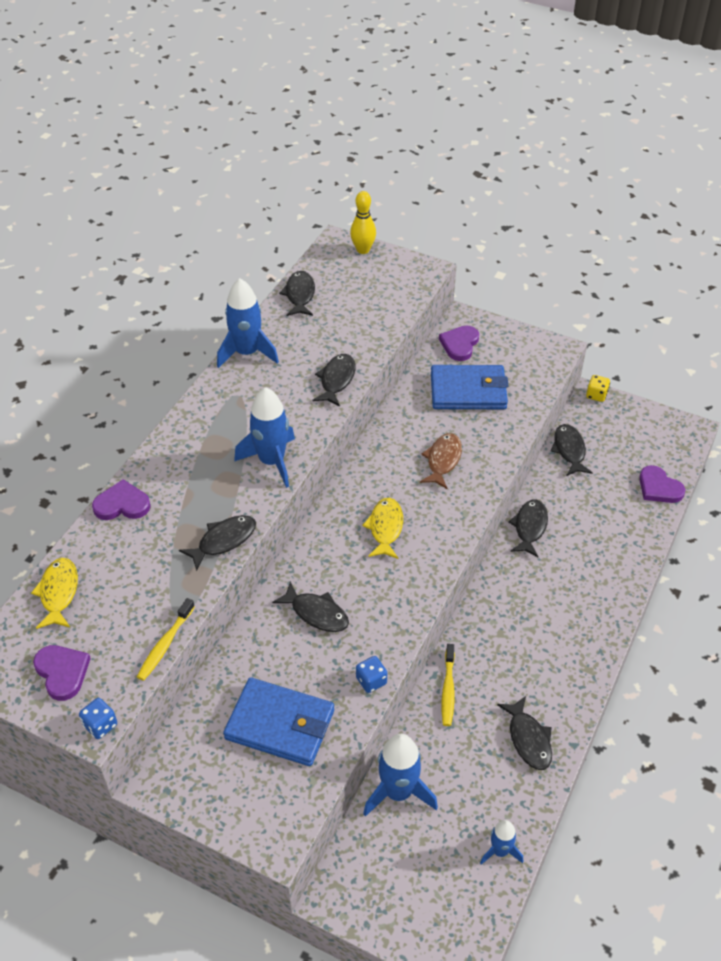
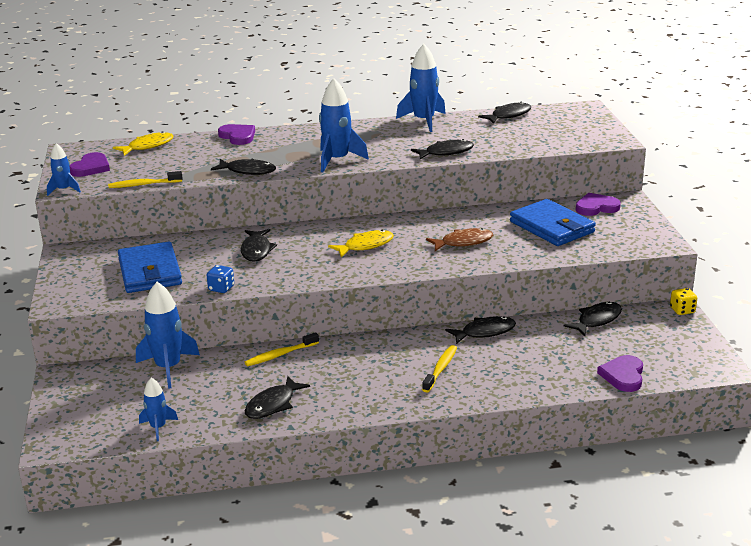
camera: 55 degrees right, 20 degrees down
blue dice [79,698,117,739] -> blue rocket [47,143,81,196]
yellow bowling pin [350,191,376,254] -> none
none -> yellow toothbrush [422,345,457,392]

